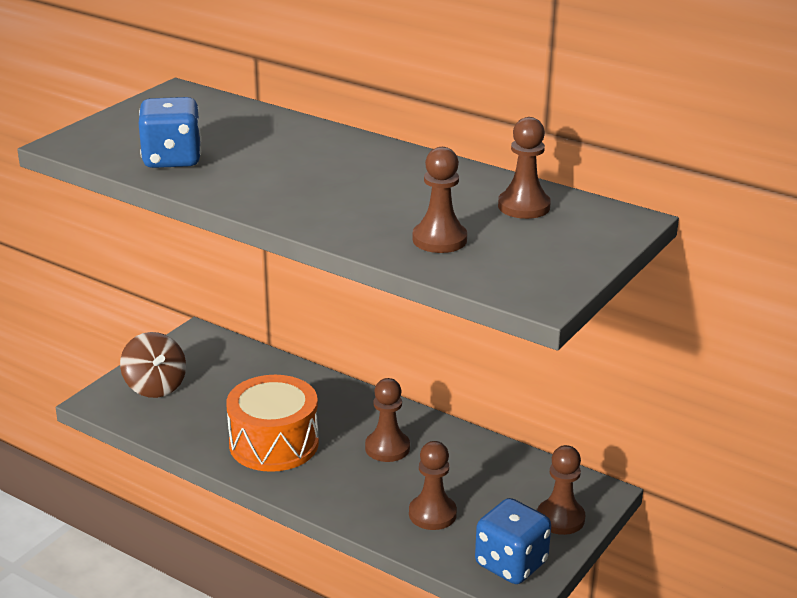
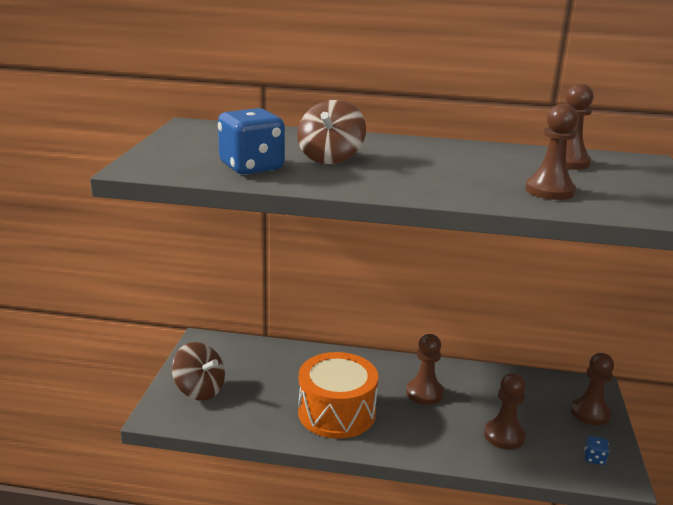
camera: 25 degrees left, 5 degrees down
blue dice [475,498,551,584] -> blue dice [584,436,609,465], size x0.42
none -> brown spinning top [297,100,366,164]

